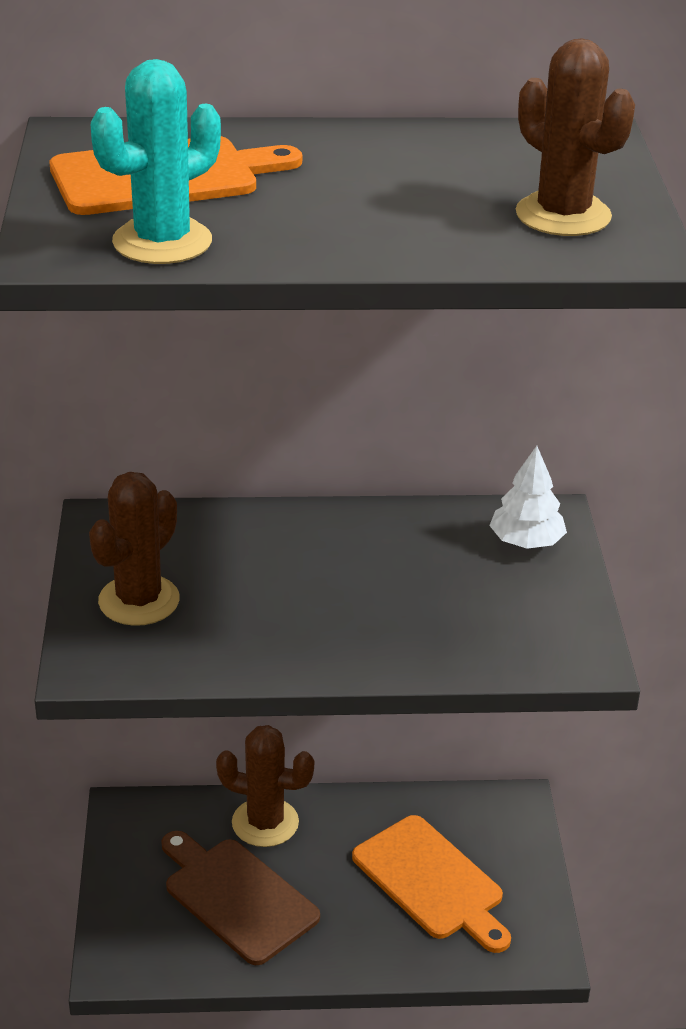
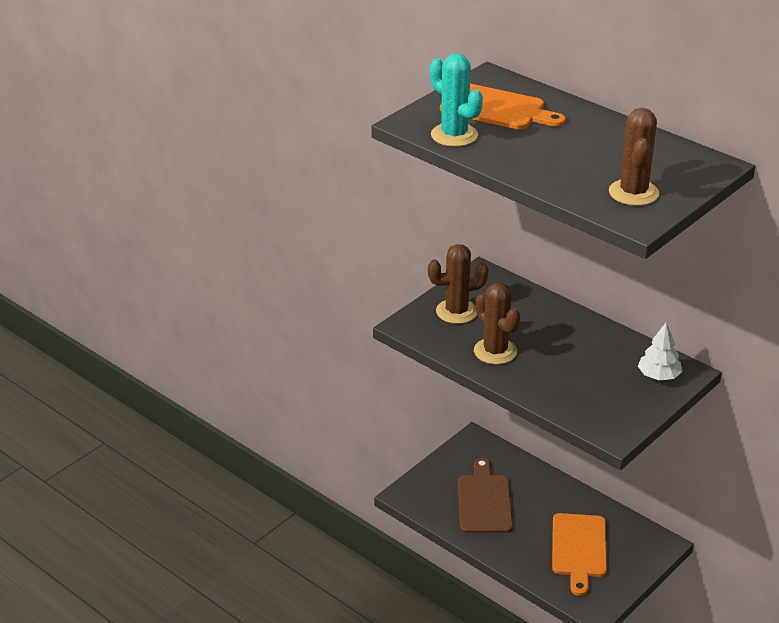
camera: 45 degrees right, 0 degrees up
turquoise cactus [91,59,221,264] -> turquoise cactus turned 45 degrees clockwise [429,53,483,147]
brown cactus [216,725,314,847] -> brown cactus moved to [474,283,520,365]

